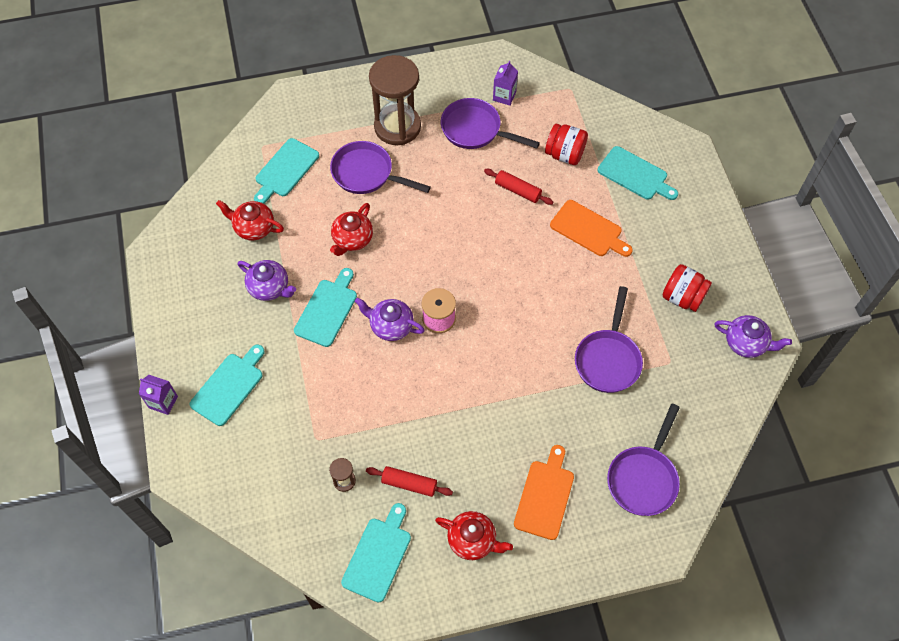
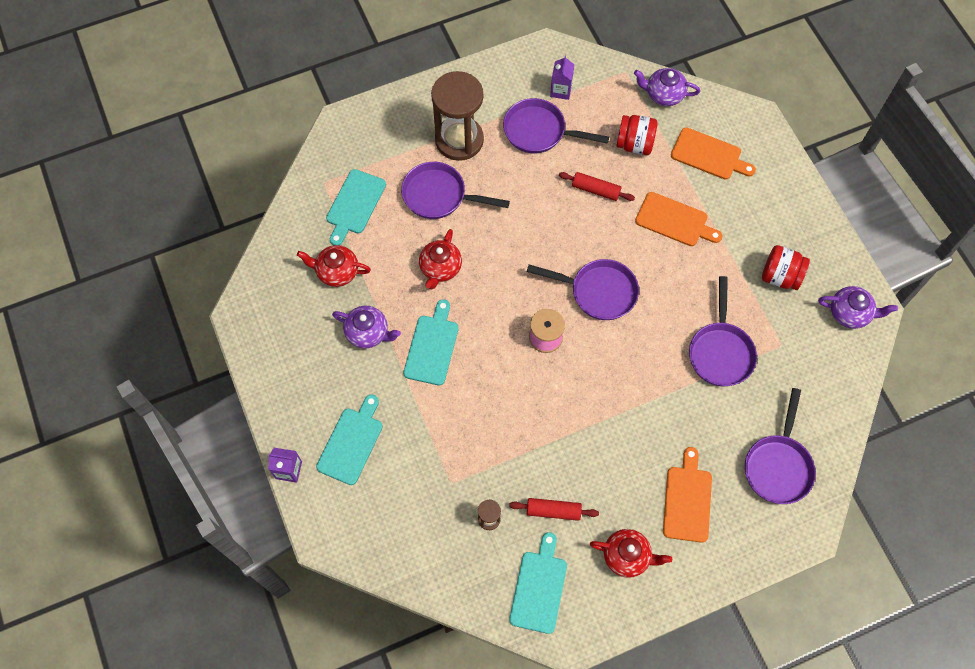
camera: 10 degrees left, 5 degrees up
purple teapot [355,298,425,341] -> purple teapot moved to [634,68,700,106]
turquoise cutting board [598,146,678,200] -> orange cutting board [671,127,756,180]
none -> purple pan [527,259,639,320]

